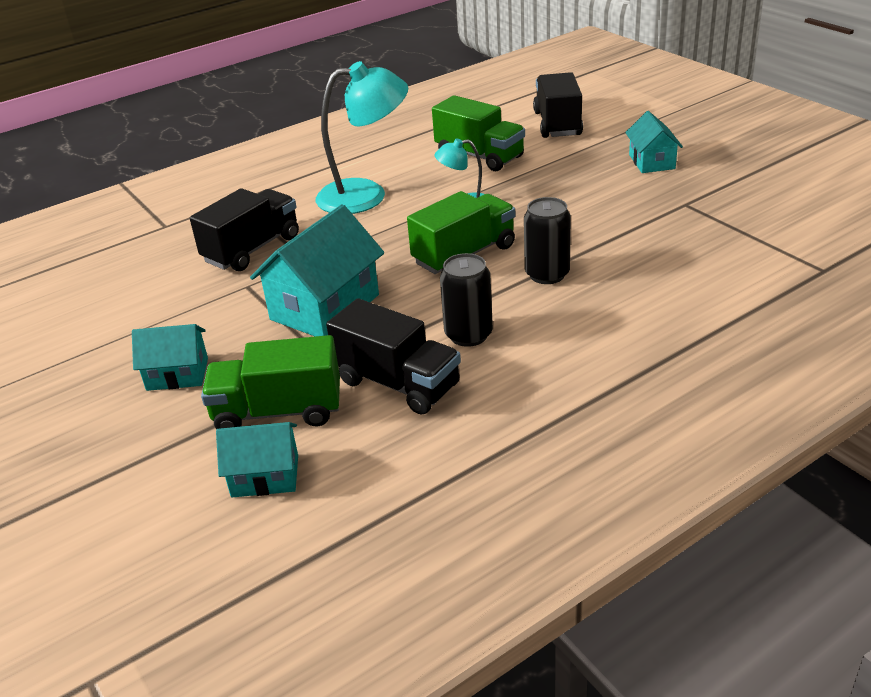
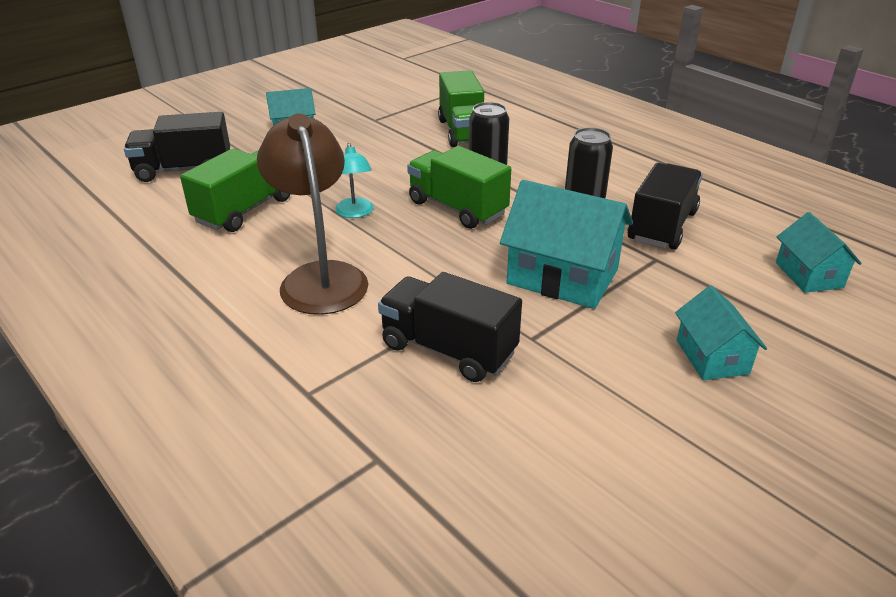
camera: 100 degrees left, 0 degrees up
green truck [201,335,340,429] -> green truck moved to [438,70,484,147]
turquoise lamp [316,61,408,214] -> brown lamp [257,113,368,315]

